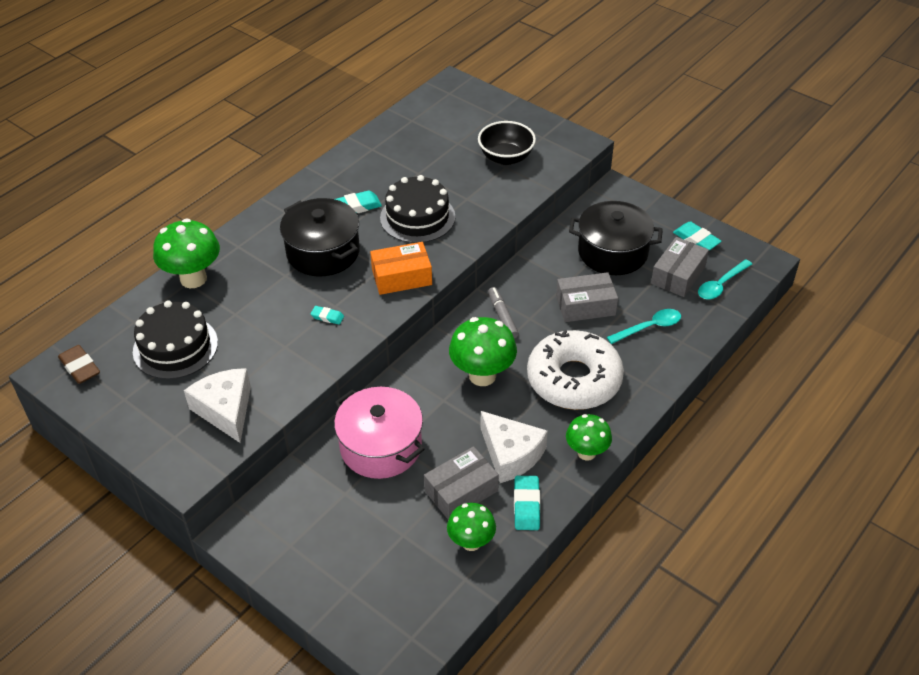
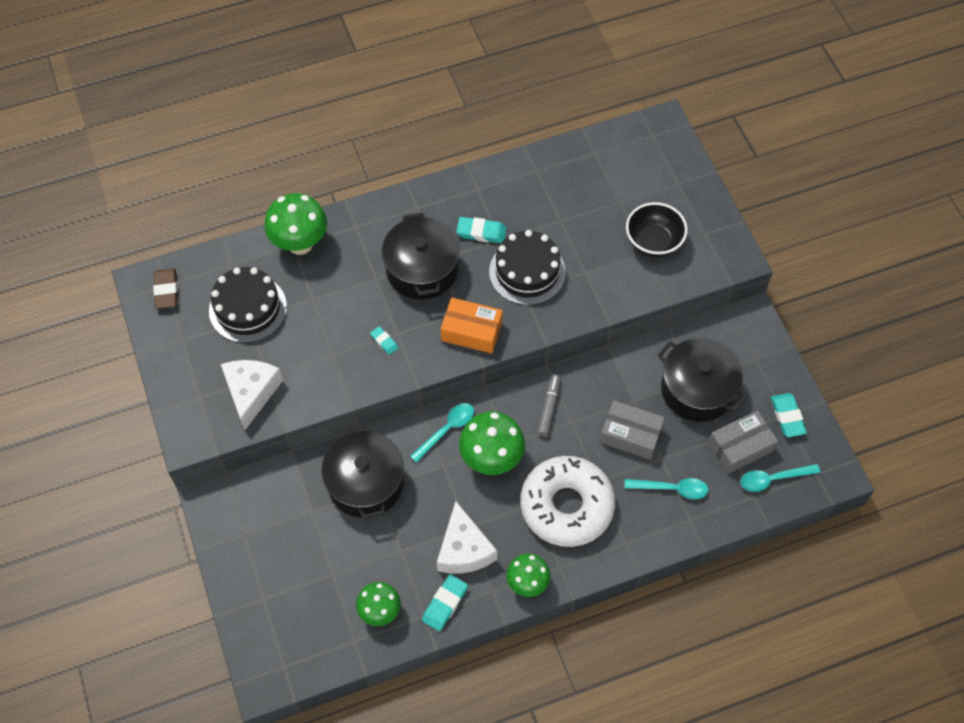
camera: 30 degrees right, 15 degrees up
pink pot [334,387,425,479] -> black pot [321,424,404,519]
grey box [424,446,499,520] -> none
none -> turquoise spoon [410,403,474,463]

